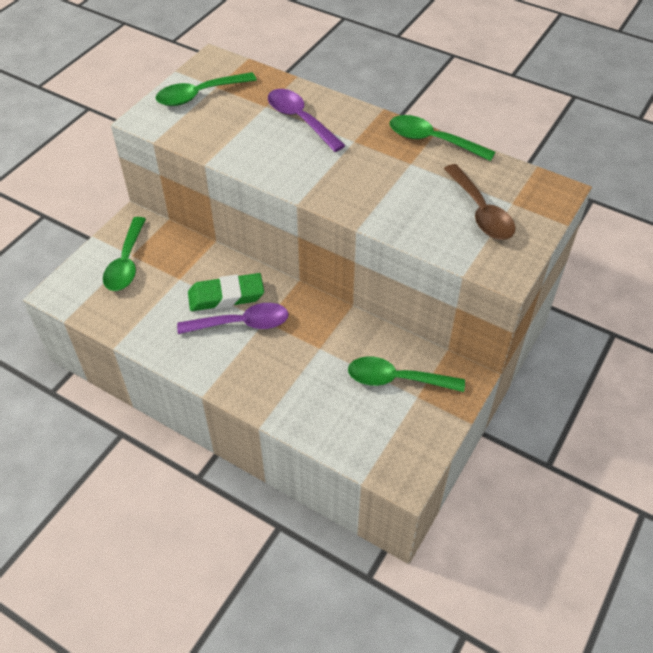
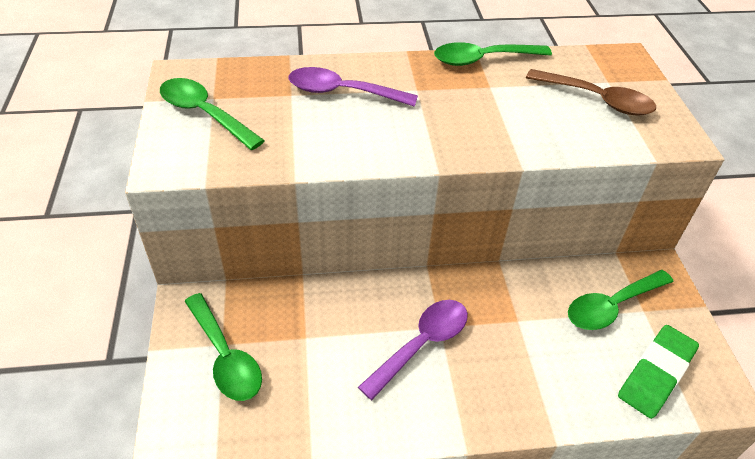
camera: 40 degrees left, 5 degrees down
green spoon [156,72,257,106] -> green spoon turned 105 degrees clockwise [160,78,265,150]
green eraser [188,273,264,311] -> green eraser moved to [618,325,699,419]

